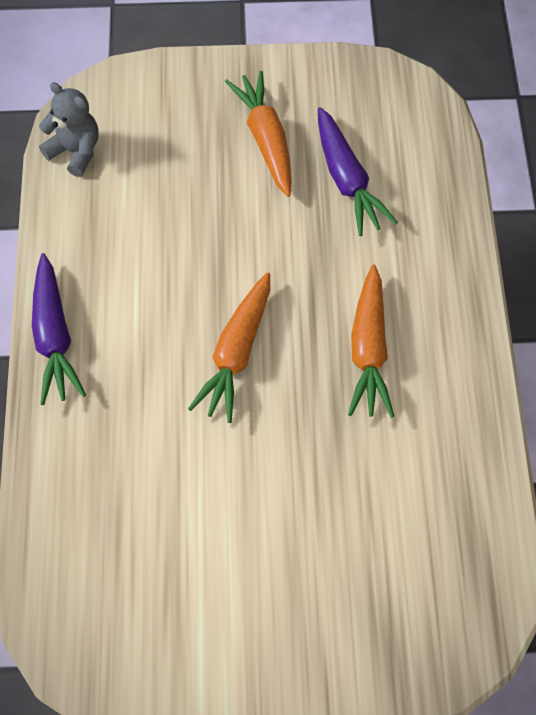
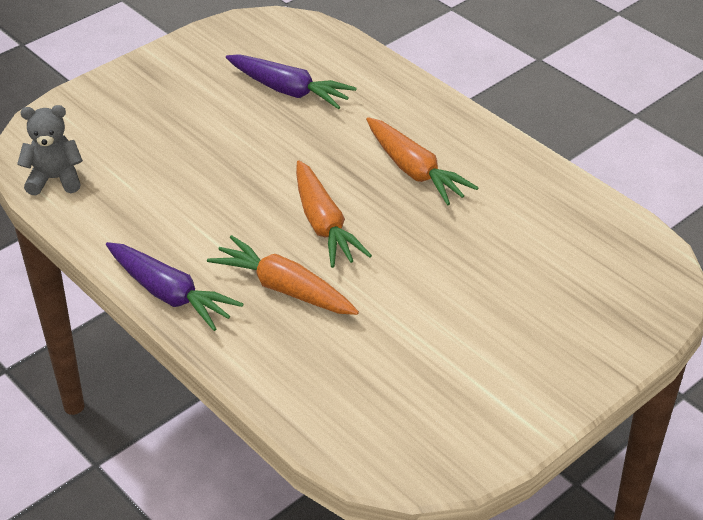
camera: 40 degrees left, 20 degrees down
orange carrot [225,71,292,197] -> orange carrot moved to [207,235,359,315]

